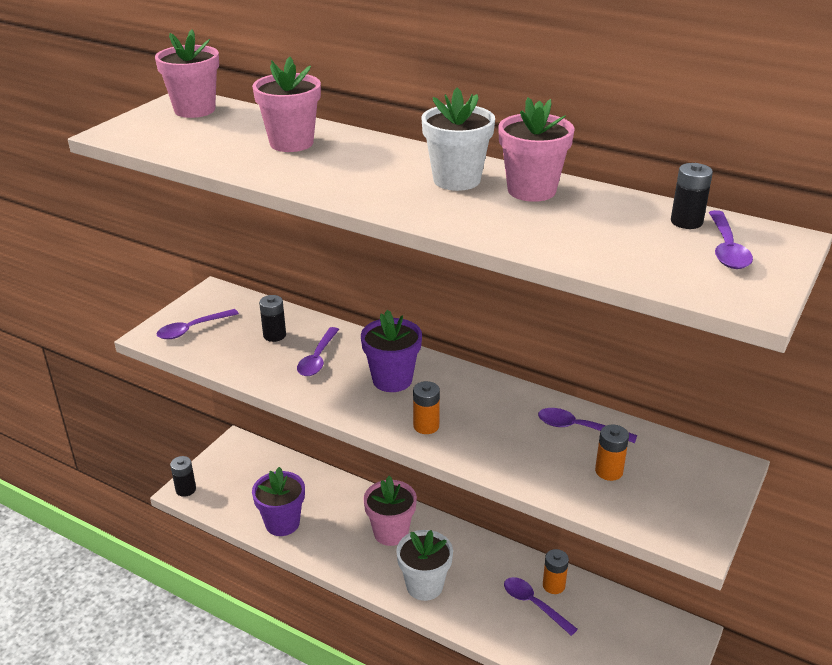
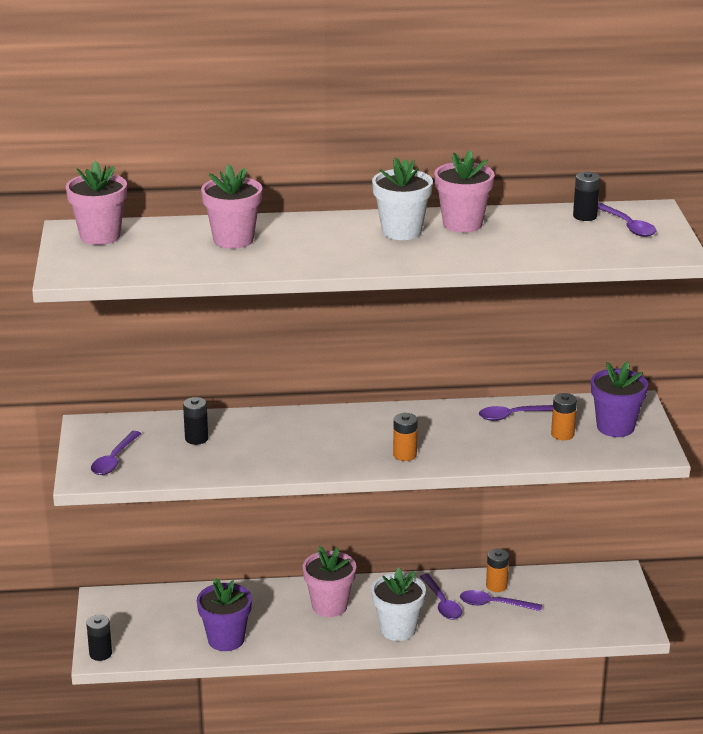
camera: 35 degrees left, 5 degrees down
purple spoon [297,327,339,376] -> purple spoon moved to [420,574,462,620]
purple flower pot [361,310,422,392] -> purple flower pot moved to [591,361,648,437]

